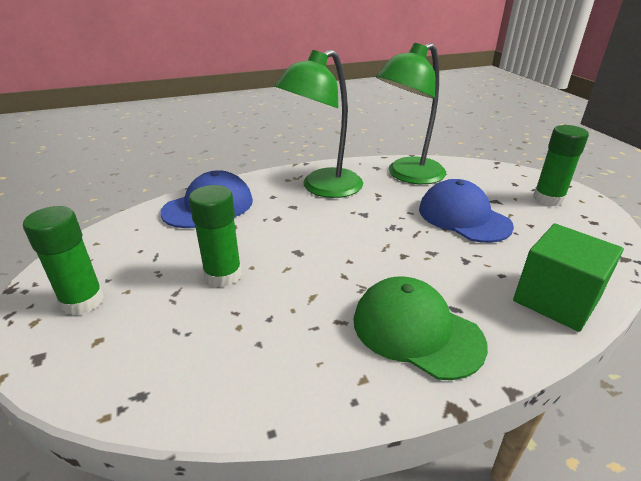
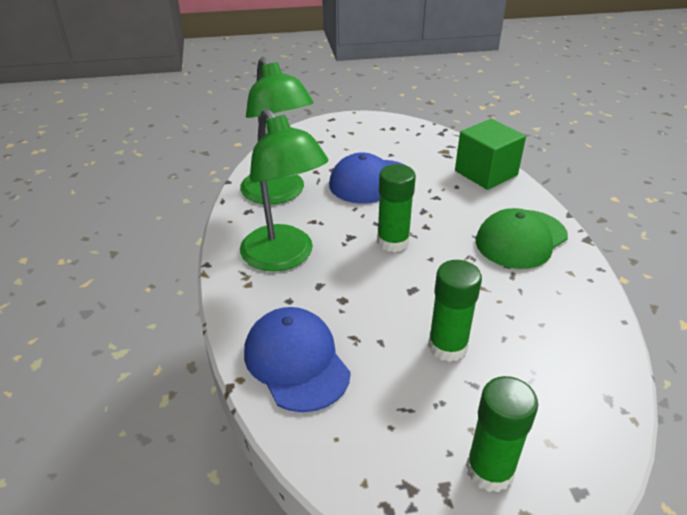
camera: 80 degrees left, 5 degrees up
green glue stick [533,125,589,206] -> green glue stick moved to [377,164,416,252]

